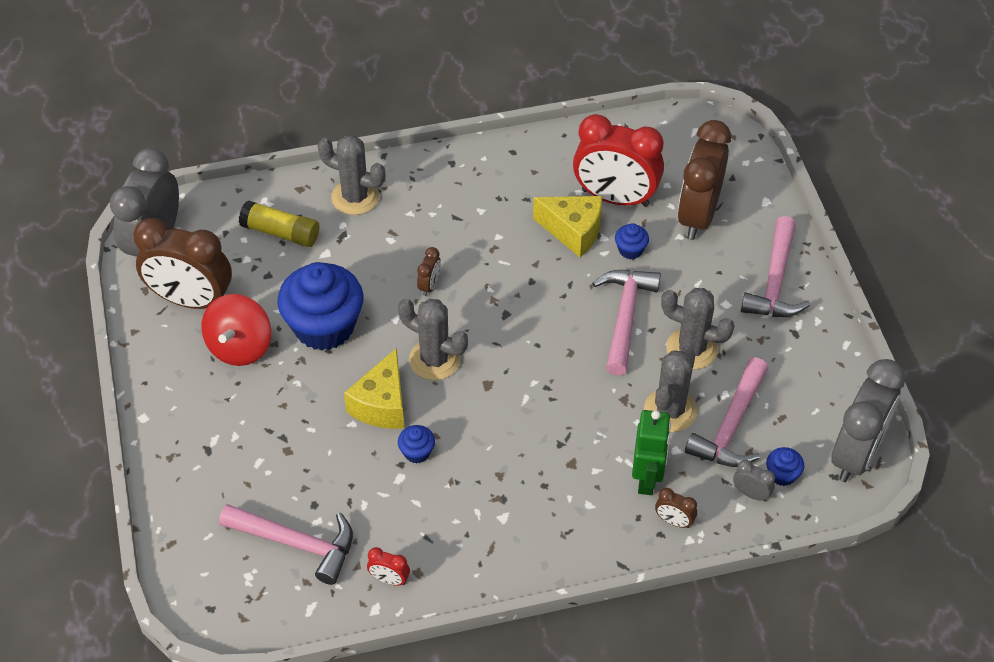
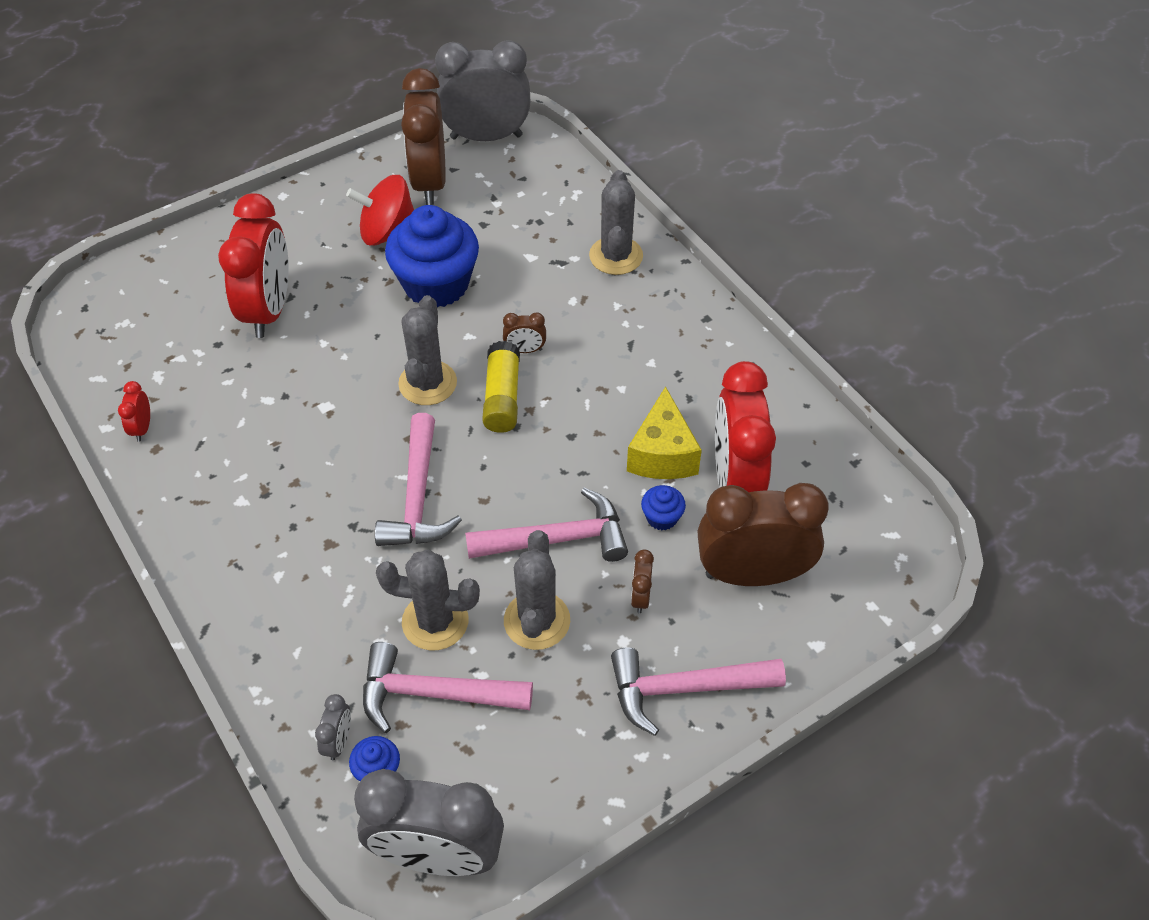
camera: 70 degrees right, 0 degrees up
pink hammer [219,504,353,585] -> pink hammer moved to [375,413,462,546]
yellow glue stick [239,200,319,247] -> yellow glue stick moved to [482,341,520,433]
yellow cheese [344,348,404,429] -> none
blue cupcake [398,425,435,464] -> none
green robot [632,410,671,495] -> none
brown clock [655,488,697,528] -> brown clock moved to [631,549,654,613]
none -> red clock [218,193,289,338]

